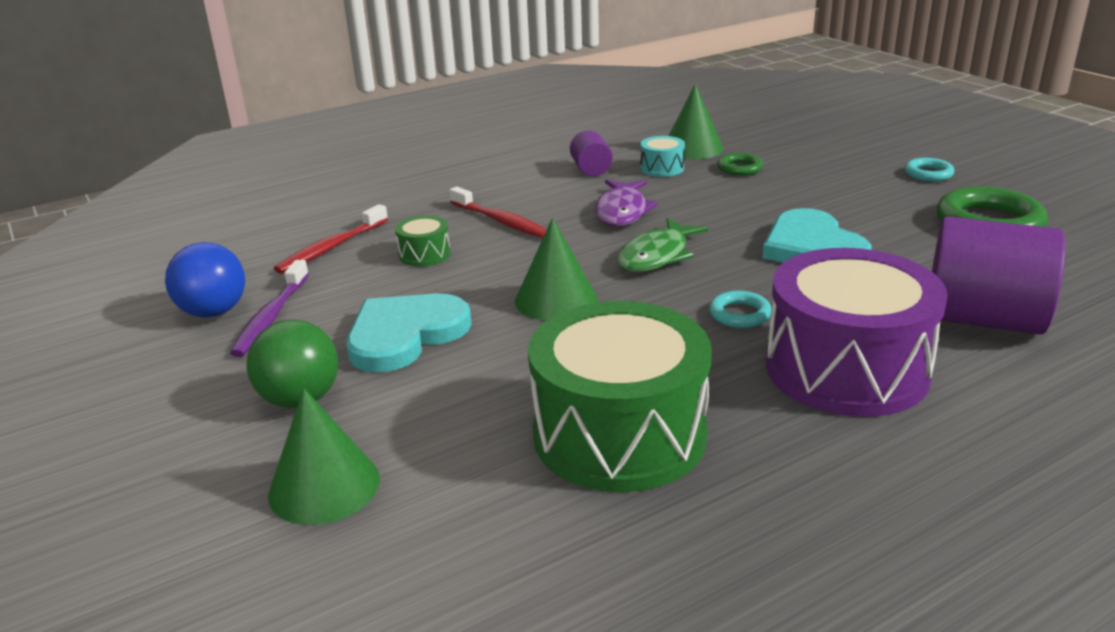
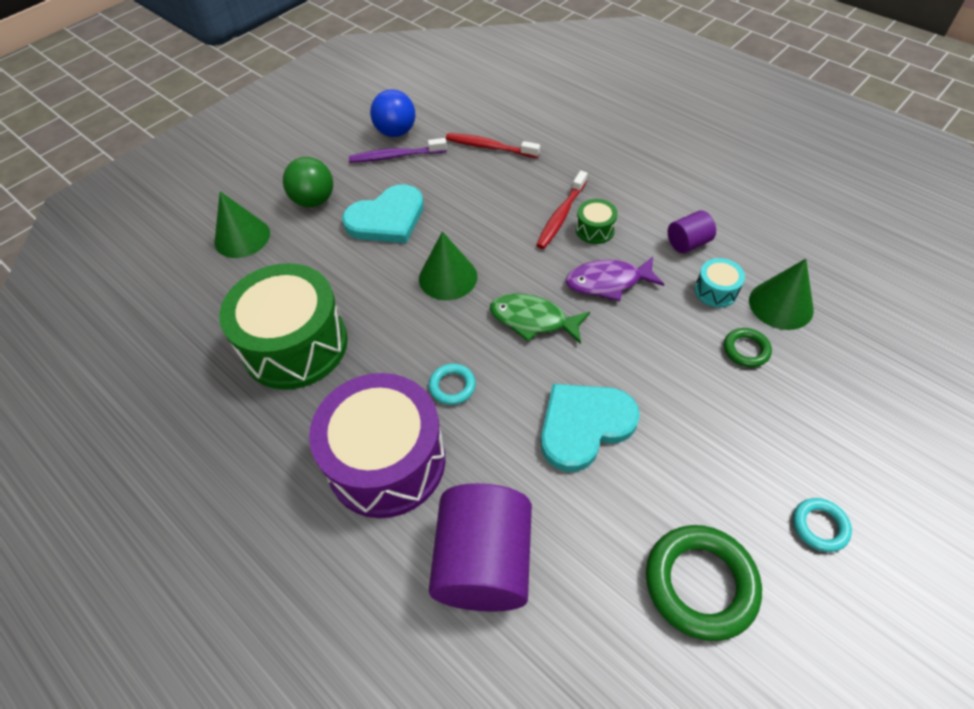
camera: 75 degrees right, 25 degrees up
turquoise heart [346,293,472,373] -> turquoise heart turned 120 degrees clockwise [342,185,424,243]
green drum [395,215,451,267] -> green drum moved to [576,199,618,244]

